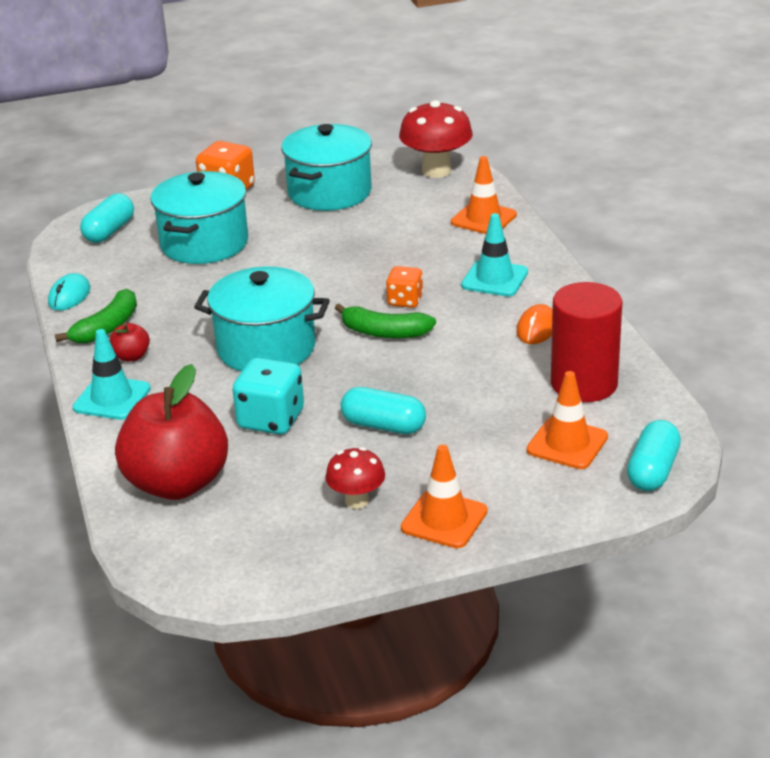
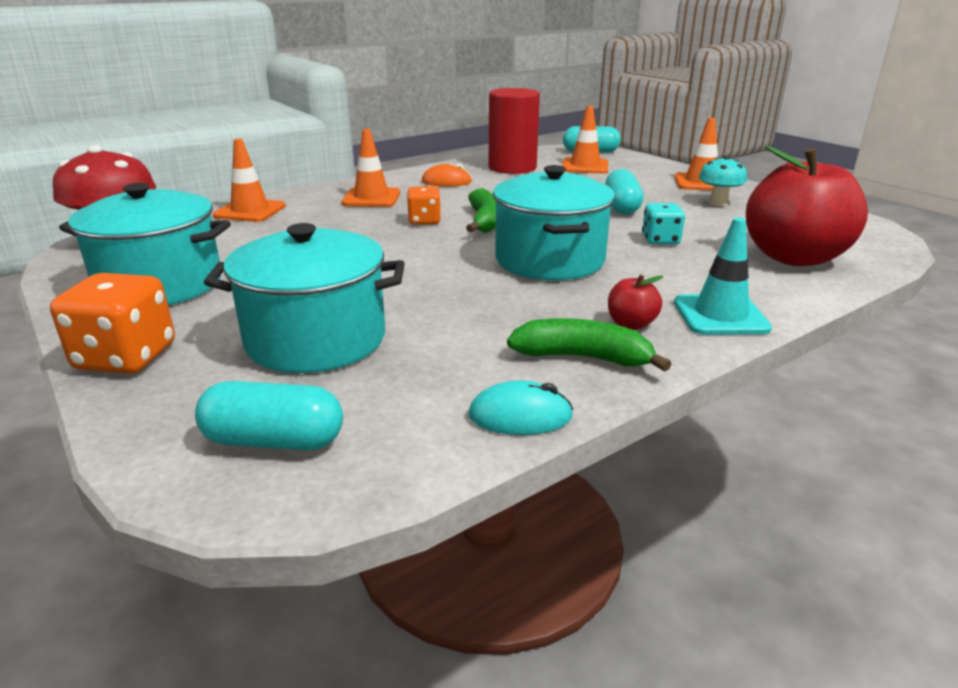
camera: 110 degrees left, 5 degrees down
turquoise dice [232,358,304,435] -> turquoise dice [642,203,685,244], size x0.63
red mushroom [325,447,385,509] -> turquoise mushroom [699,155,747,206]
turquoise traffic cone [461,213,528,297] -> orange traffic cone [341,129,400,207]

